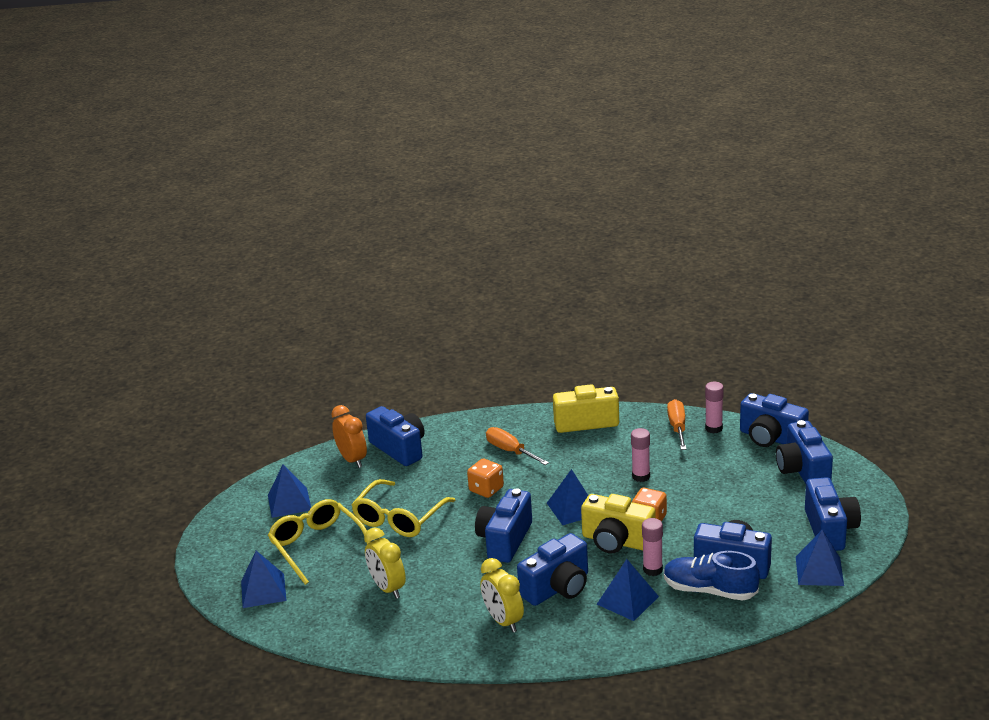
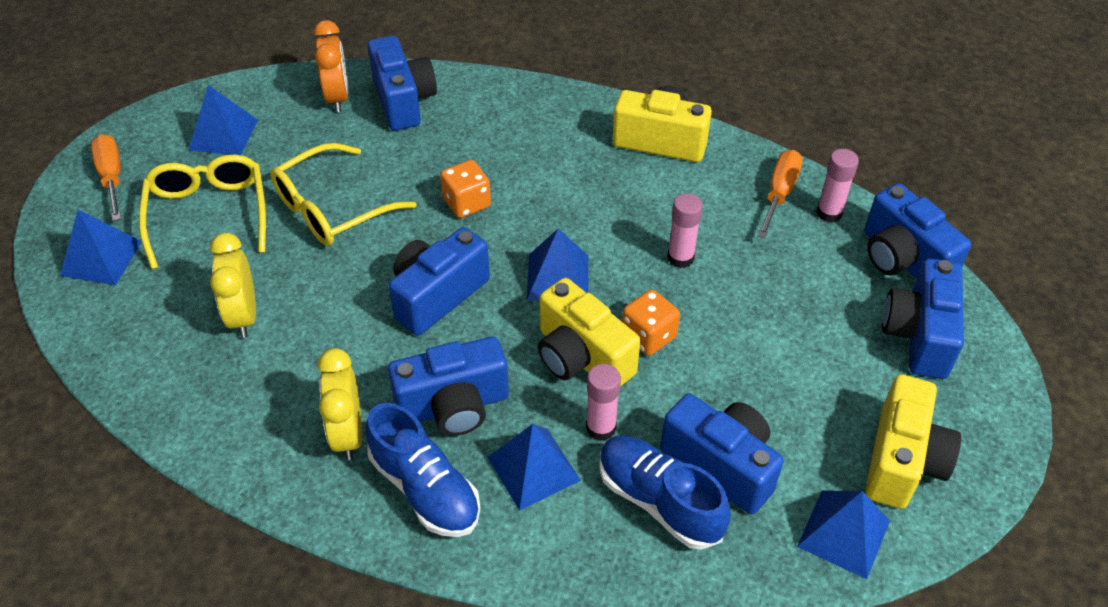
camera: 20 degrees right, 20 degrees up
orange screwdriver [486,427,549,465] -> orange screwdriver moved to [91,134,121,221]
blue camera [805,477,861,551] -> yellow camera [865,374,961,509]
none -> blue shoe [366,403,481,537]

